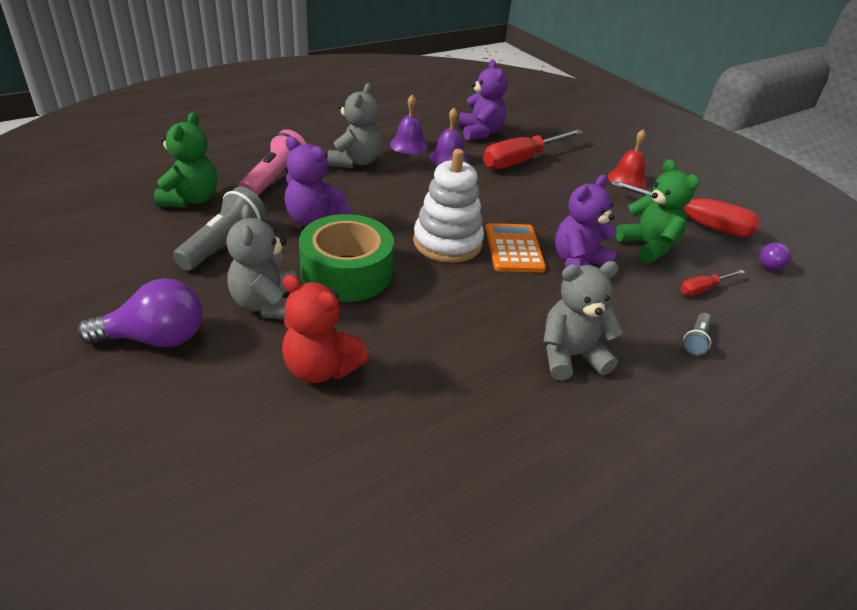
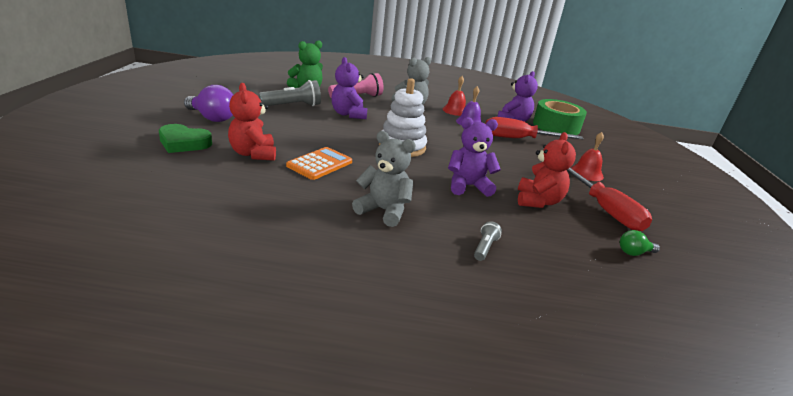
camera: 40 degrees right, 10 degrees down
grey teddy bear [226,204,297,319] -> none
green tape [299,214,394,302] -> green tape moved to [533,99,587,135]
purple bell [390,95,428,154] -> red bell [443,76,466,116]
orange calculator [485,223,546,272] -> orange calculator moved to [286,147,352,180]
green teddy bear [615,159,699,263] -> red teddy bear [518,132,576,208]
red screwdriver [680,270,745,296] -> none
grey flashlight [683,313,712,355] -> grey flashlight turned 135 degrees clockwise [474,221,502,261]
purple light bulb [760,243,791,270] -> green light bulb [620,230,660,256]
none -> green heart [159,124,212,153]

